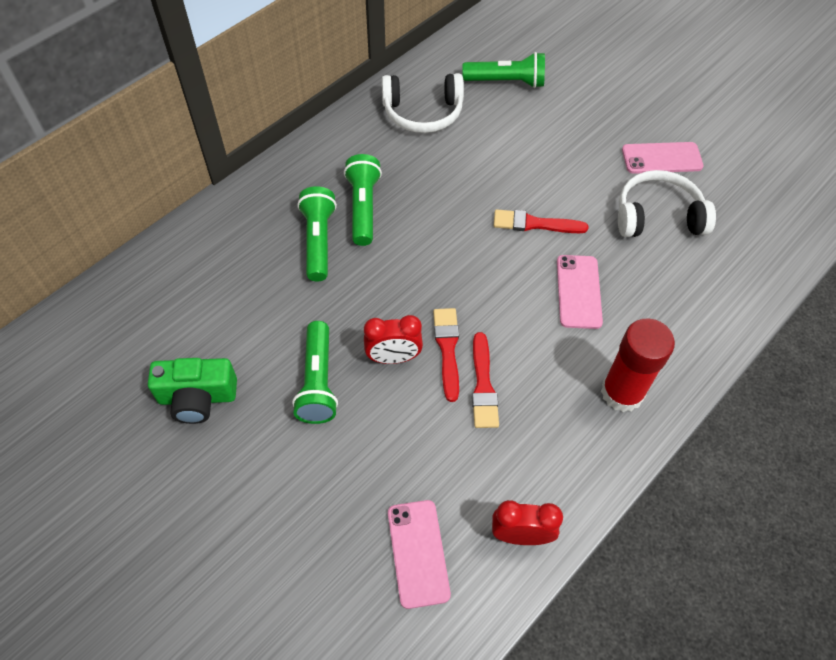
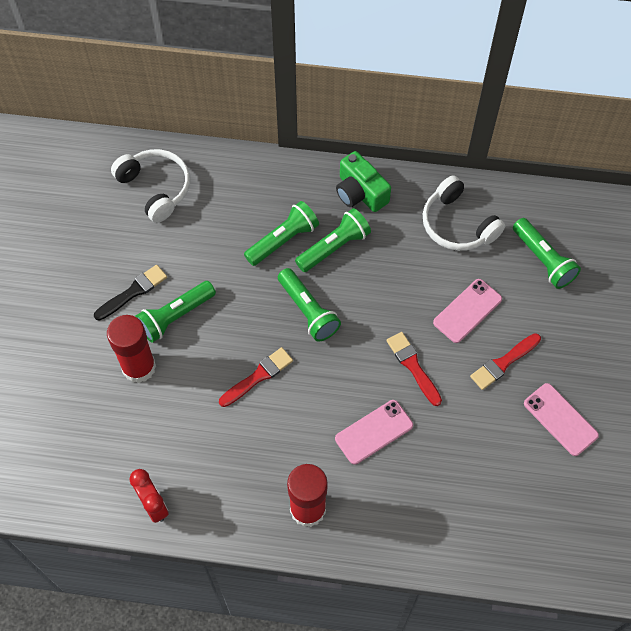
camera: 55 degrees right, 5 degrees up
green camera [148,358,237,424] -> green camera moved to [336,151,391,212]
red clock [364,315,423,364] -> none
pink phone [388,500,451,609] -> pink phone moved to [433,279,502,343]
red brush [472,332,499,428] -> red brush moved to [470,333,541,390]
white headphones [618,170,716,237] -> white headphones moved to [111,149,190,223]
none -> black brush [94,265,167,321]
none -> red glue stick [107,315,156,383]
none -> green flashlight [278,268,341,342]

